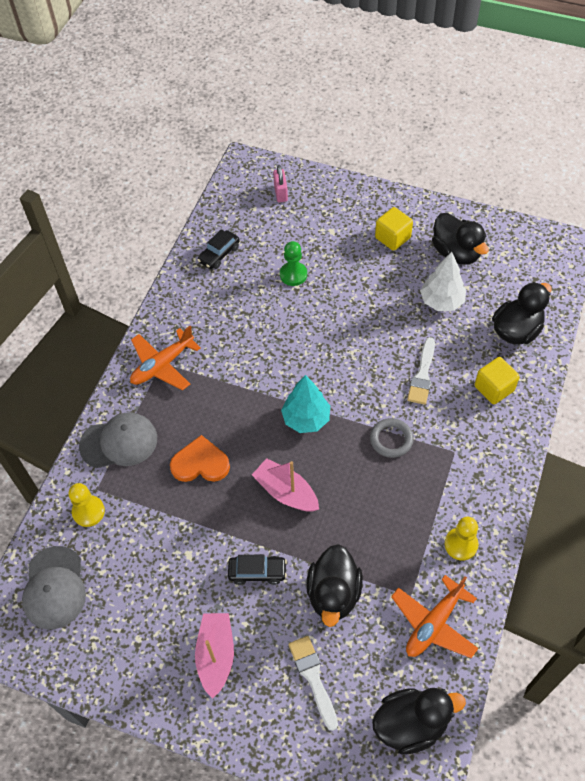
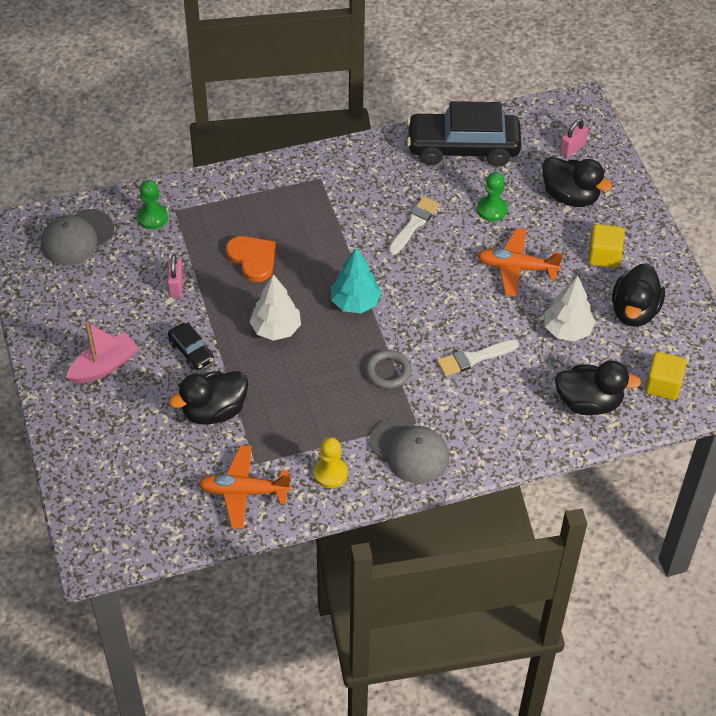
camera: 50 degrees right, 5 degrees down
yellow pawn [68,483,105,527] -> green pawn [137,180,168,229]
grey cap [79,412,157,468] -> grey cap moved to [370,417,449,484]
orange plane [130,326,201,391] -> orange plane moved to [477,228,563,297]
black car [197,229,240,269] -> black car [407,101,521,166], size x2.21
pink boat [252,458,319,512] -> white tree [250,274,301,341]
white brush [289,636,338,731] -> white brush moved to [388,196,439,255]
black duck [372,688,466,755] -> black duck moved to [542,157,612,207]
yellow cube [474,357,520,405] -> yellow cube moved to [645,352,687,400]
none -> pink padlock [167,255,183,297]

